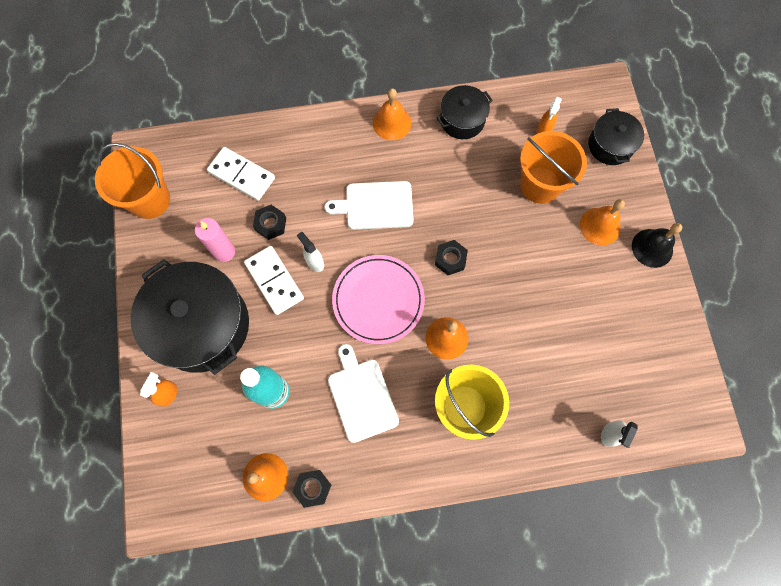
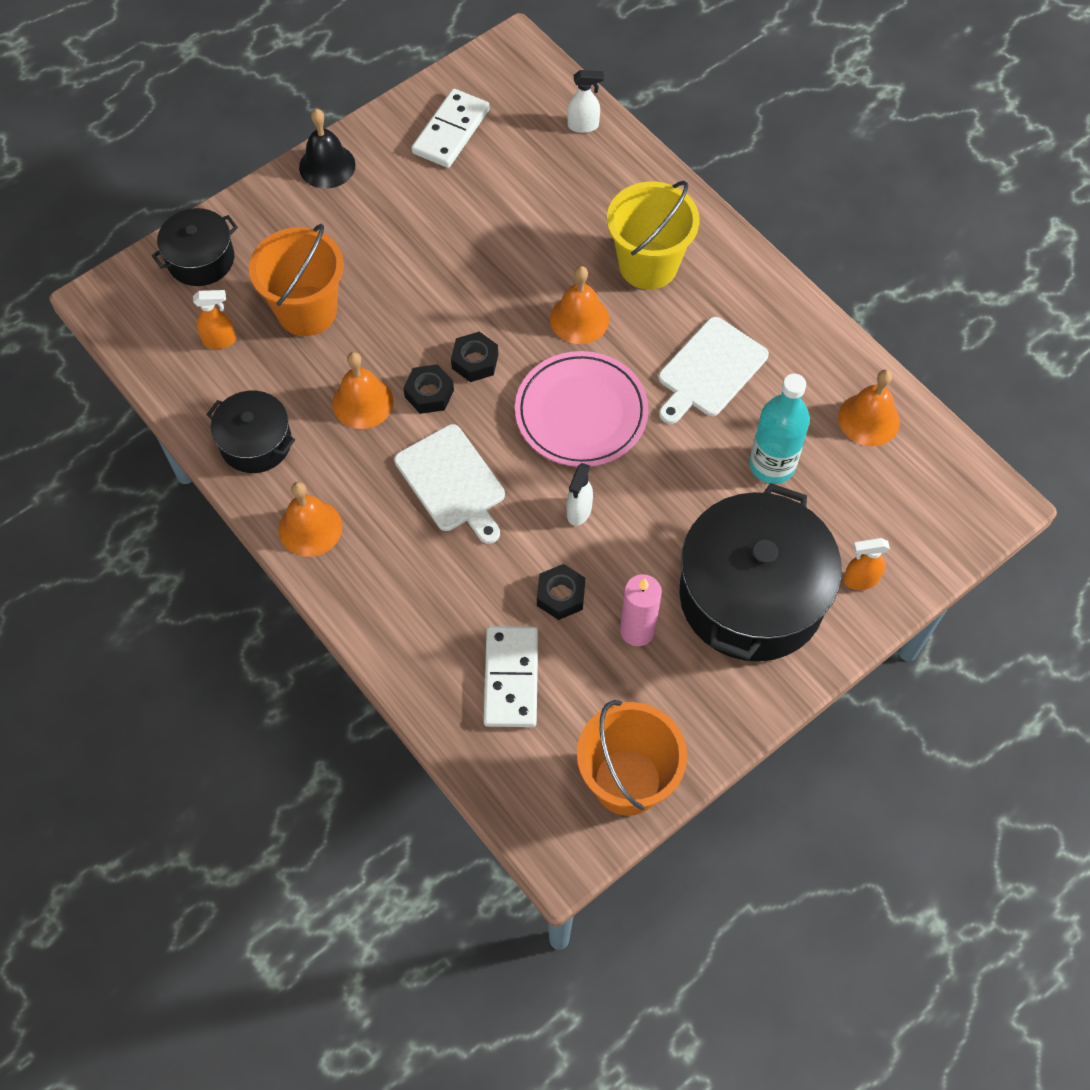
camera: 120 degrees left, 10 degrees down
white domino [244,246,304,315] -> white domino moved to [412,89,490,168]
black nut [292,470,331,508] -> black nut moved to [403,364,454,414]
orange bell [580,199,625,245] -> orange bell moved to [332,352,394,429]

